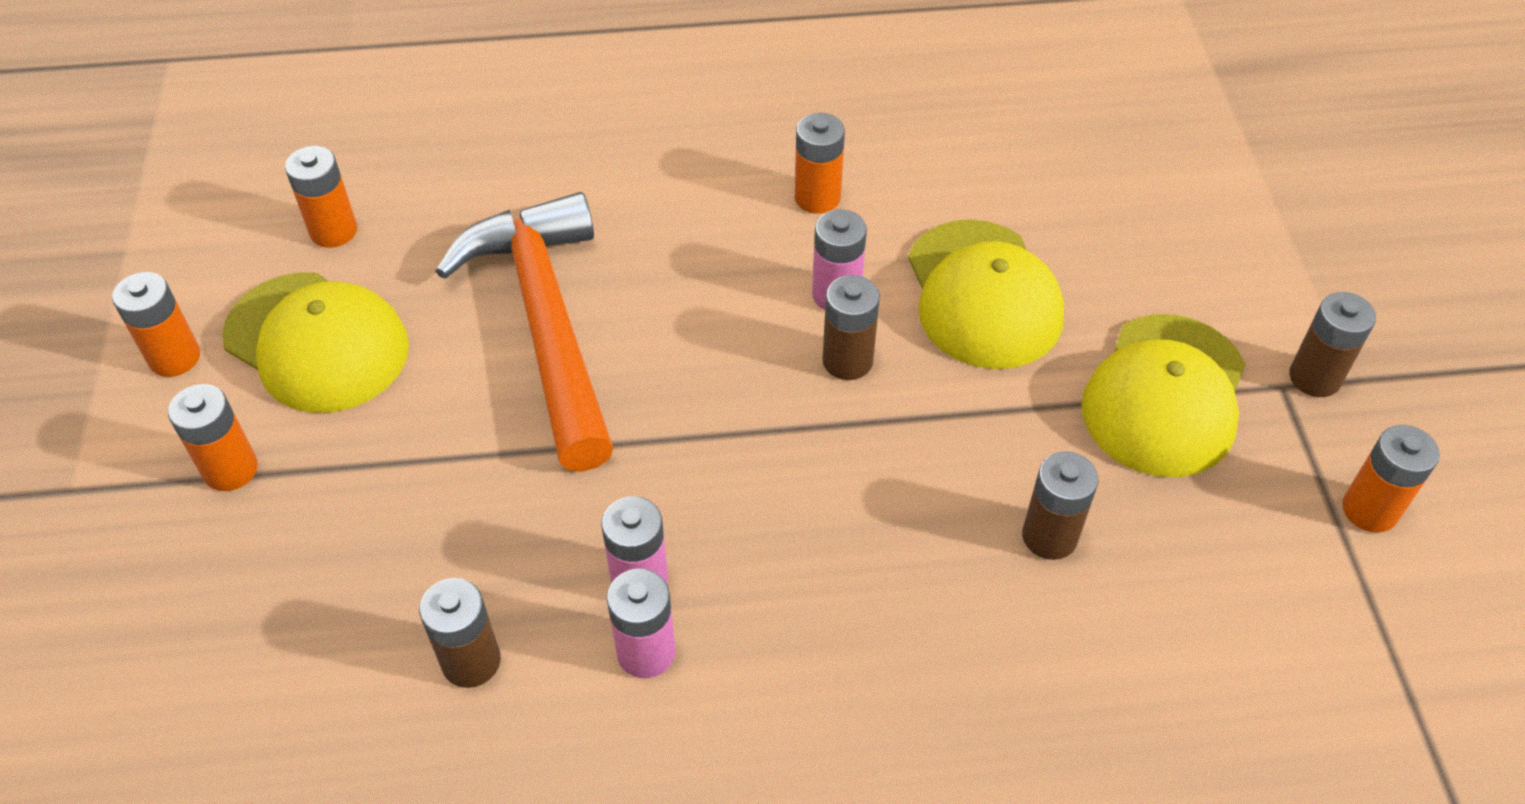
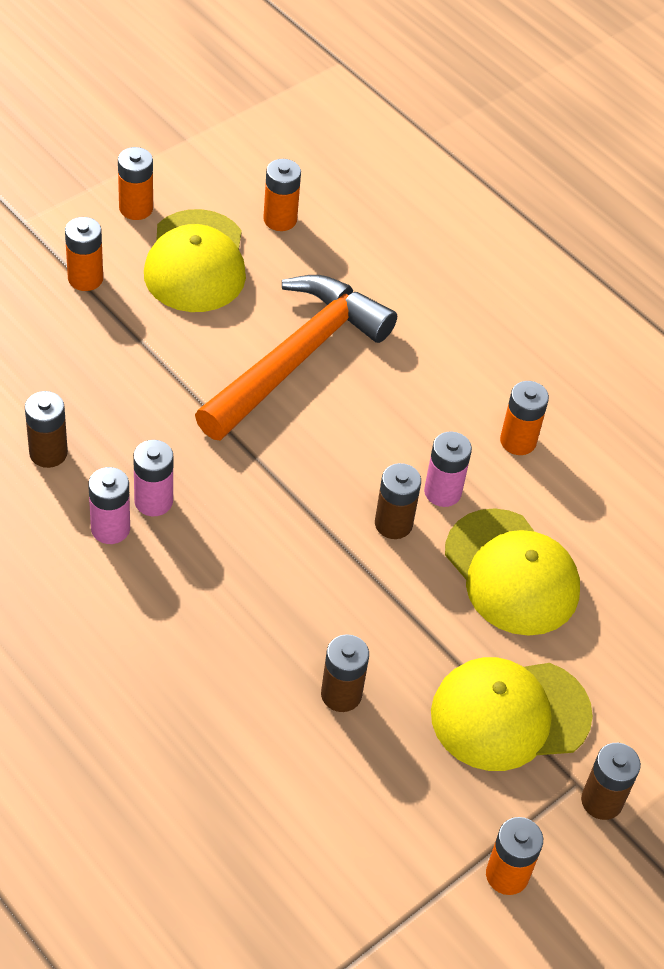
camera: 50 degrees right, 0 degrees up
yellow cap [908,220,1064,369] -> yellow cap turned 75 degrees counterclockwise [445,508,580,636]

